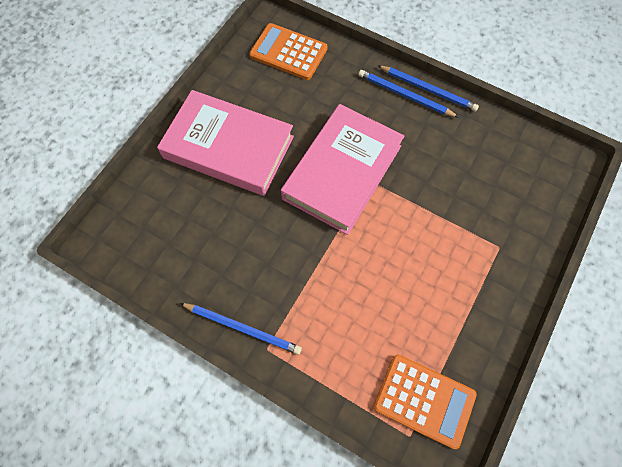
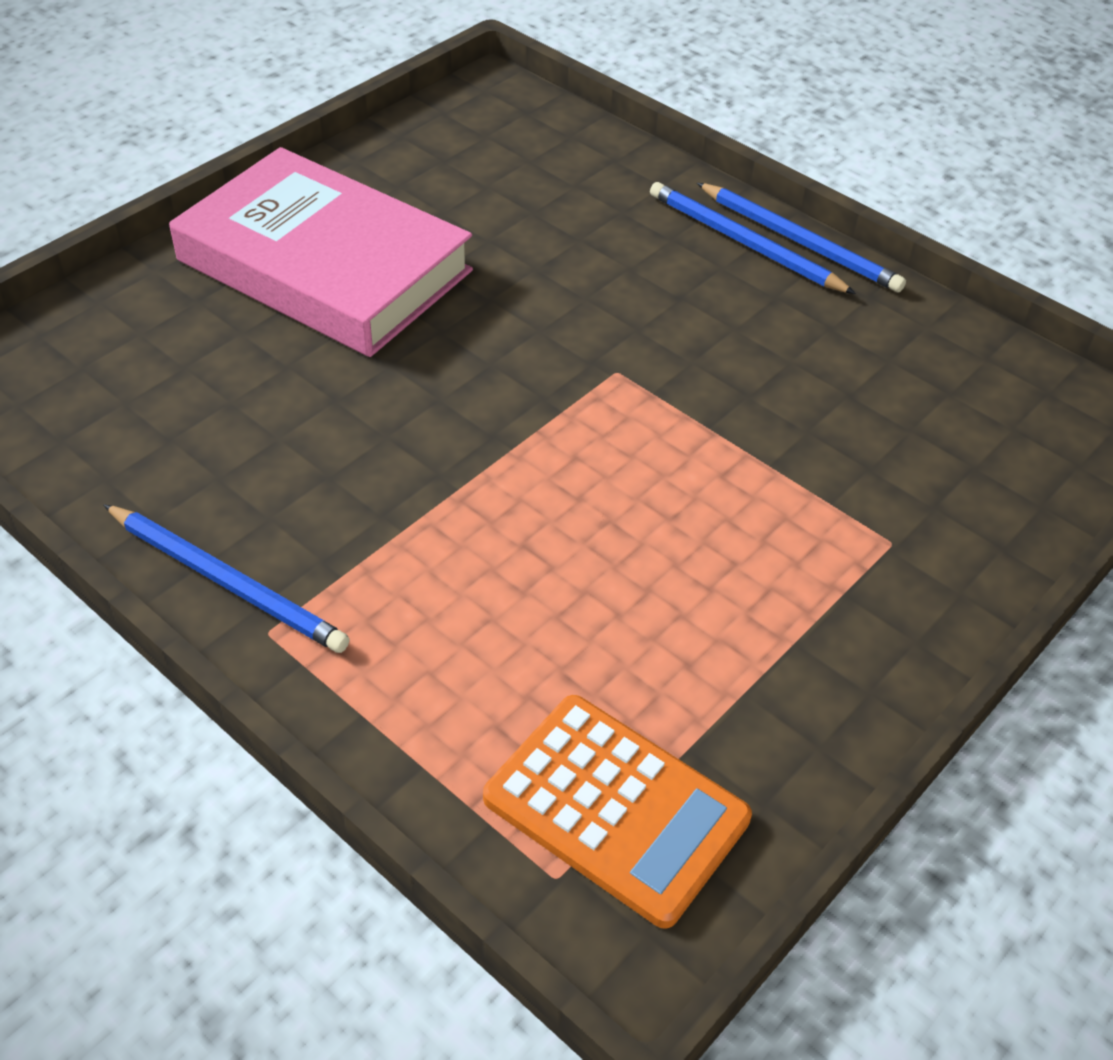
camera: 10 degrees right, 20 degrees down
orange calculator [249,23,328,80] -> none
pink book [281,104,404,235] -> none

